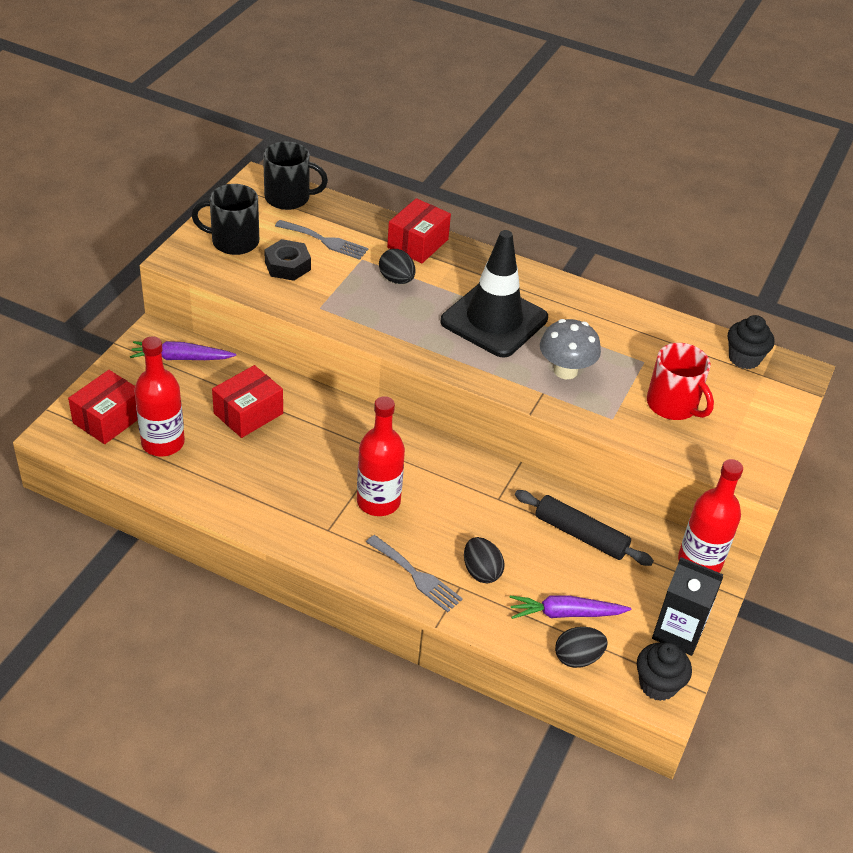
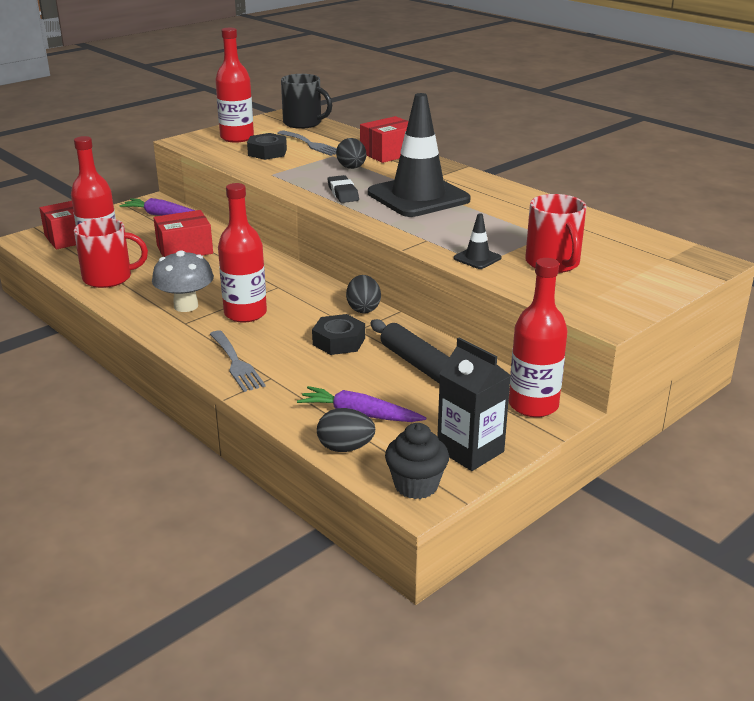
camera: 25 degrees right, 15 degrees down
black mug [192,184,259,255] -> red bottle [215,28,254,143]
black egg [464,537,504,583] -> black egg moved to [346,275,381,313]
grey mushroom [540,319,601,379] -> grey mushroom moved to [152,250,214,312]
black cupcake [728,315,774,369] -> none
none -> red mug [74,218,148,288]
none -> black nut [312,314,365,355]
none -> black eraser [327,175,359,203]
none -> black traffic cone [454,213,502,269]

